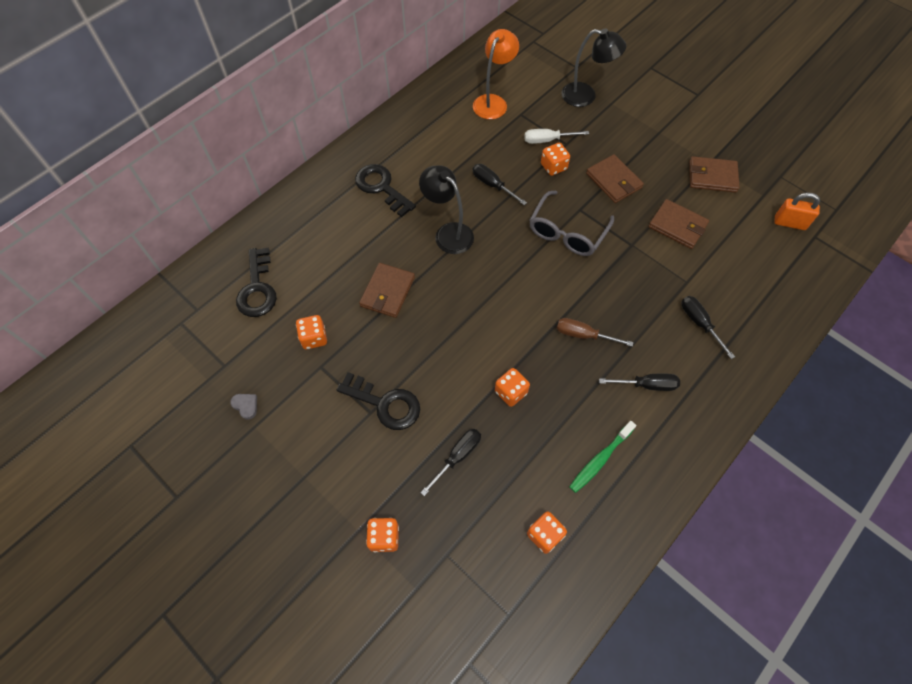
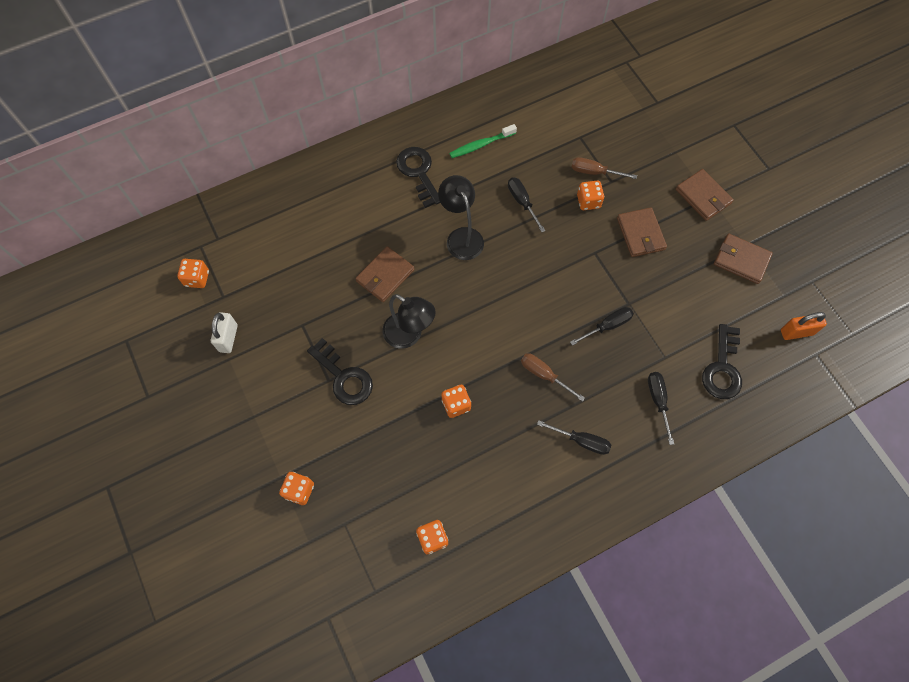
camera: 20 degrees right, 5 degrees up
grey heart [230,394,257,420] -> white padlock [211,312,238,353]
black key [236,248,277,317] -> black key moved to [702,324,742,399]
orange dice [296,315,327,349] -> orange dice moved to [177,259,209,288]
black screwdriver [420,429,481,496] -> black screwdriver moved to [570,307,634,346]
orange lamp [473,29,519,119] -> none
white screwdriver [524,129,589,144] -> brown screwdriver [571,157,637,179]
grey glasses [530,190,614,256] -> none
black lamp [562,28,626,107] -> black lamp moved to [383,294,436,349]
green toothbrush [569,421,636,493] -> green toothbrush moved to [449,124,517,158]
brown wallet [648,199,709,249] -> brown wallet moved to [676,169,734,221]
orange padlock [774,192,820,230] -> orange padlock turned 45 degrees counterclockwise [781,312,827,340]

